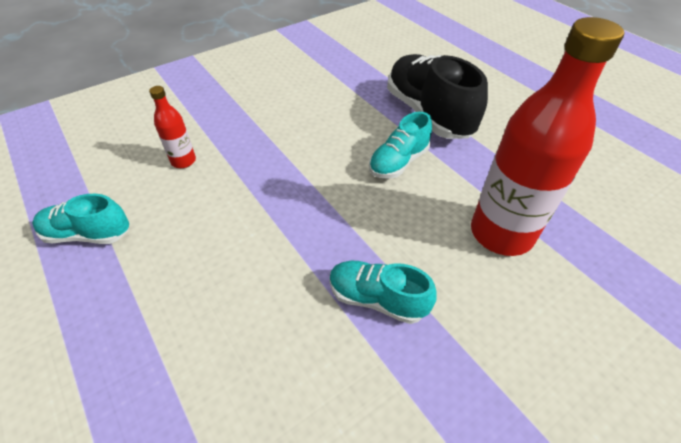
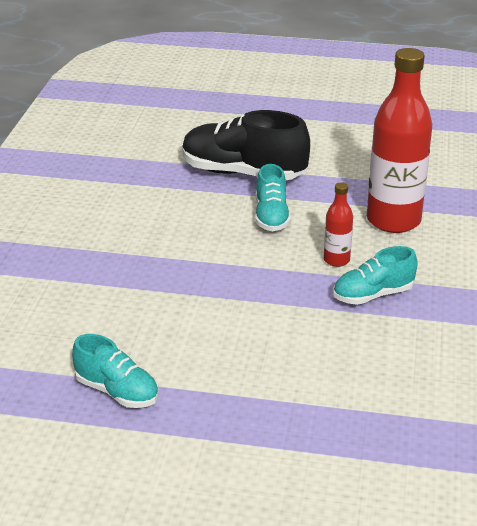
camera: 45 degrees left, 15 degrees down
turquoise shoe [32,194,129,244] -> turquoise shoe turned 105 degrees counterclockwise [72,334,158,408]
red bottle [149,86,196,168] -> red bottle moved to [324,182,353,267]

